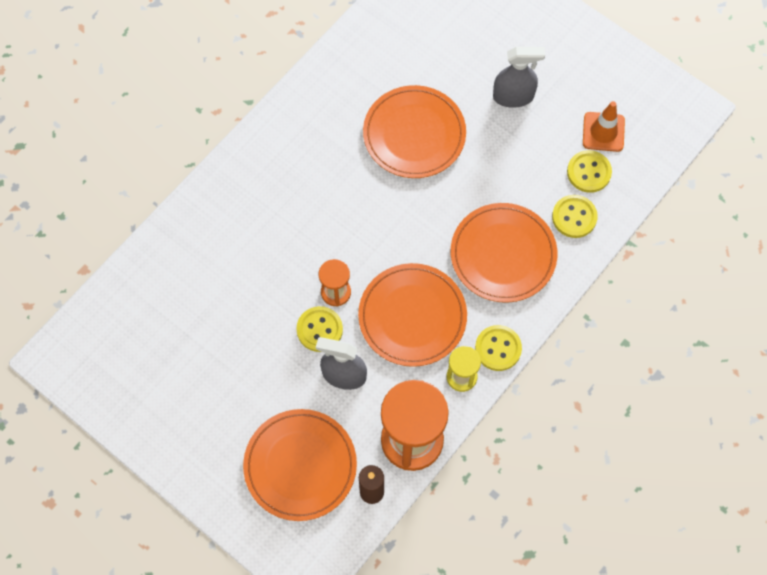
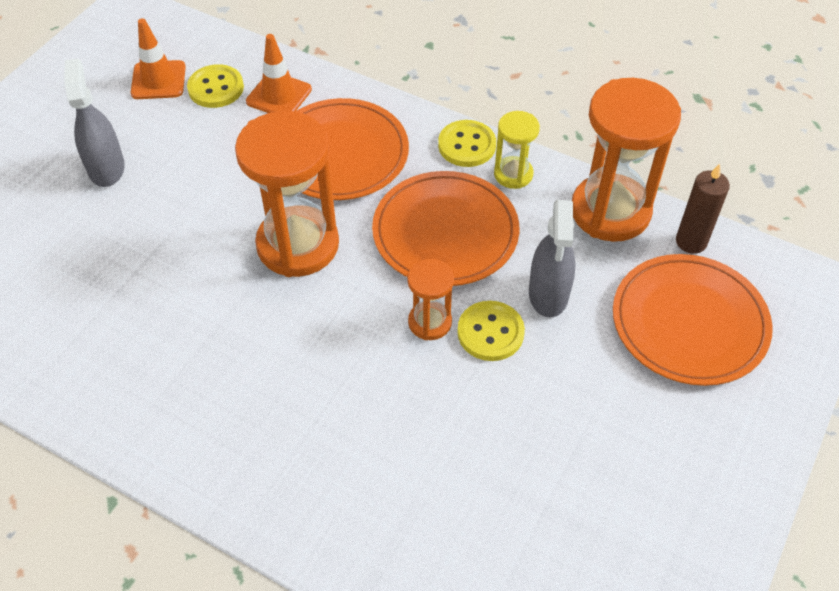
camera: 100 degrees left, 15 degrees down
orange plate [363,85,466,178] -> none
yellow button [552,195,598,238] -> orange traffic cone [246,34,312,113]
none -> orange hourglass [235,111,339,277]

